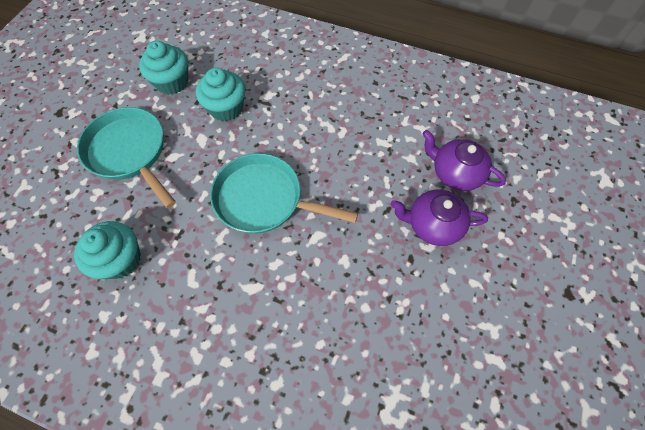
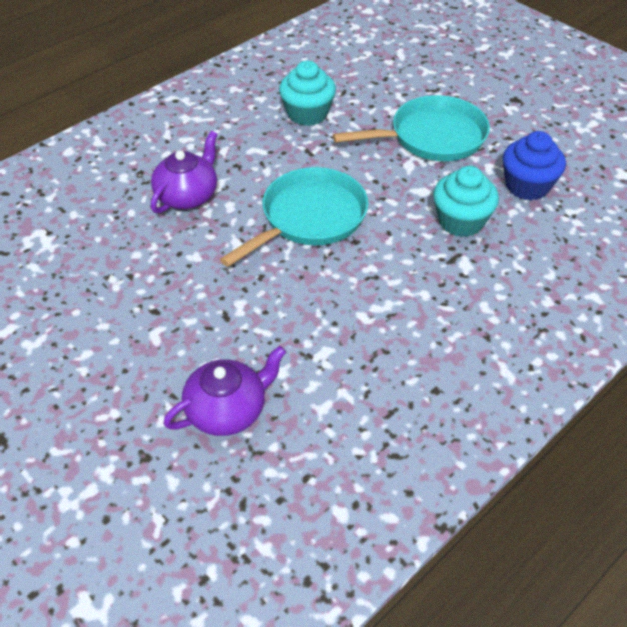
camera: 115 degrees right, 15 degrees down
turquoise cupcake [139,41,188,95] -> blue cupcake [503,131,566,200]
purple teapot [391,190,488,246] -> purple teapot moved to [151,131,218,213]

